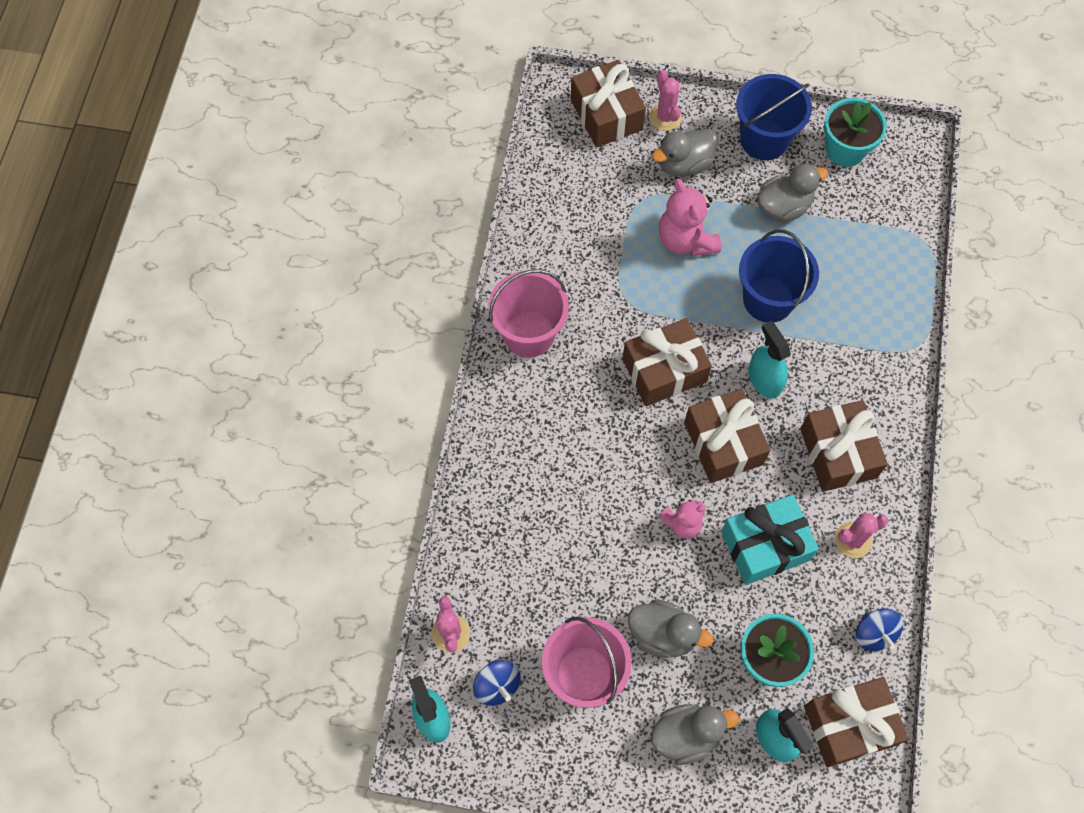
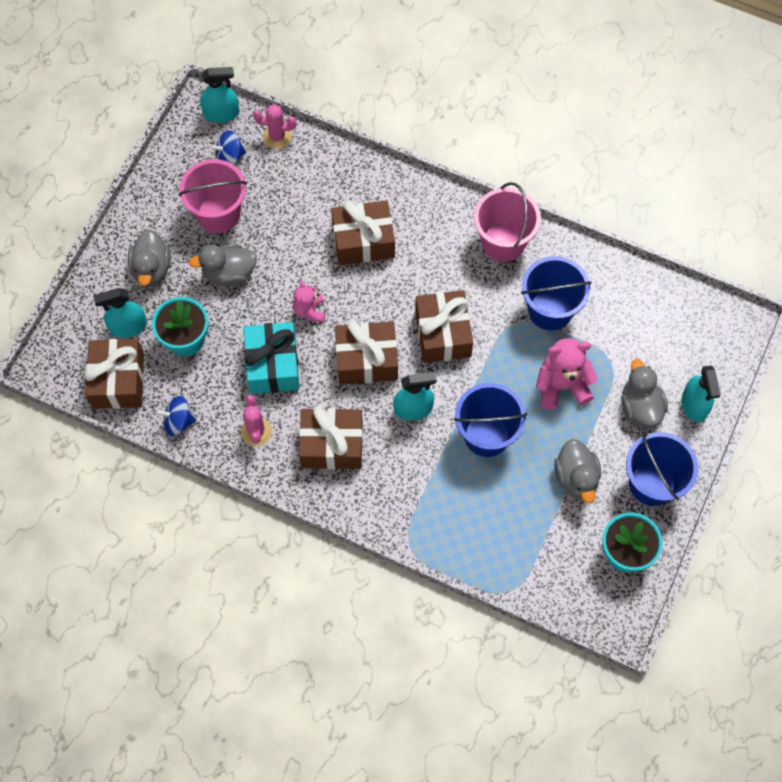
camera: 105 degrees right, 0 degrees up
brown gift [571,60,646,147] -> brown gift moved to [331,200,395,265]
grey duck [628,600,713,658] -> grey duck turned 45 degrees clockwise [189,244,257,286]
pink cactus [649,70,682,131] -> turquoise spray bottle [682,365,721,423]
none -> blue bucket [521,256,592,330]

